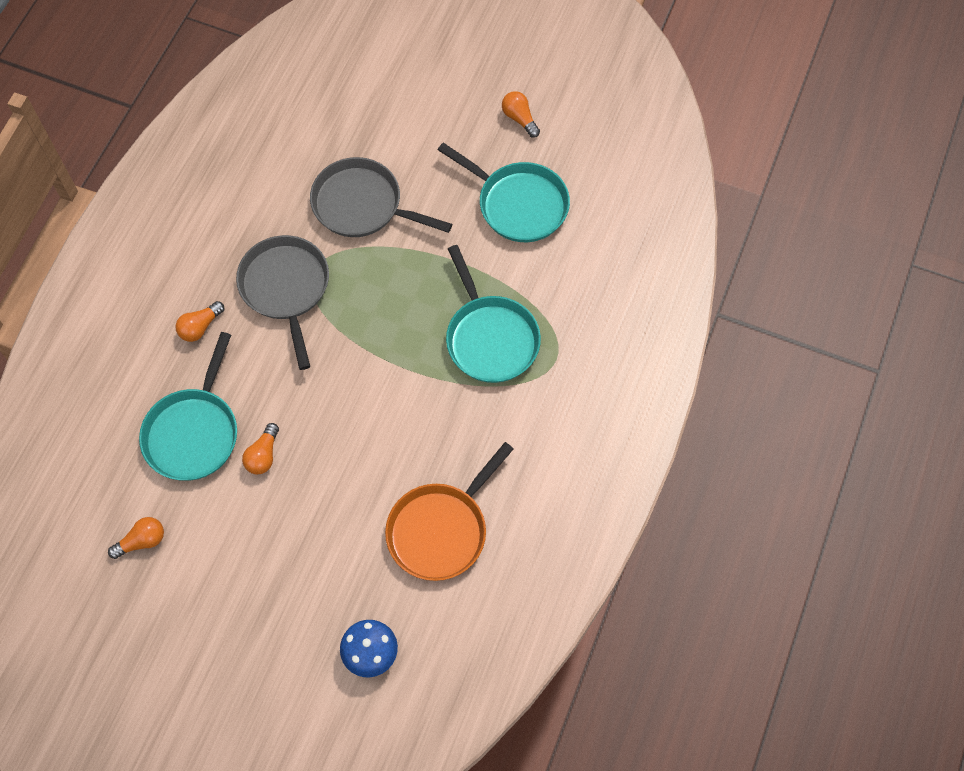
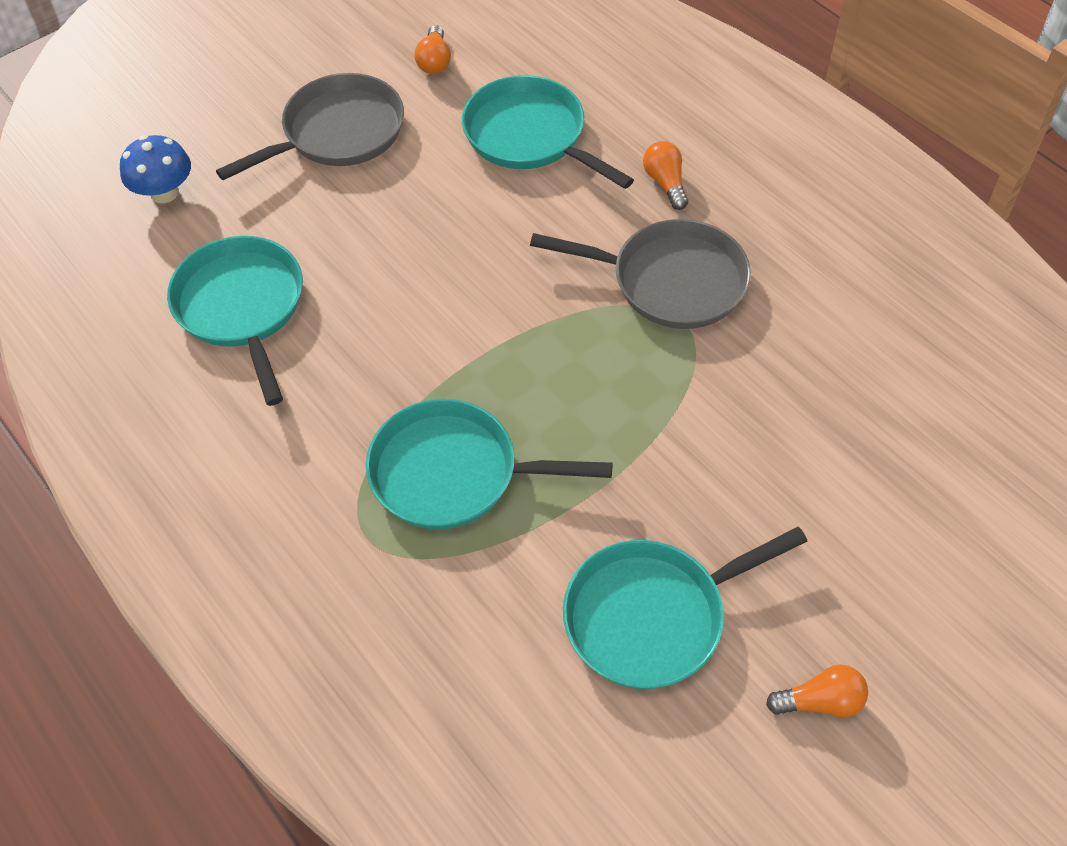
camera: 120 degrees right, 10 degrees down
orange light bulb [242,423,279,474] -> none
grey pan [310,157,452,237] -> grey pan moved to [216,73,404,180]
orange pan [385,442,513,581] -> turquoise pan [167,236,303,406]

